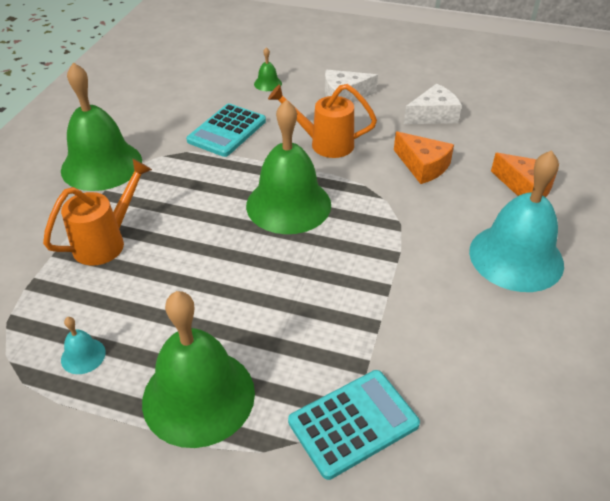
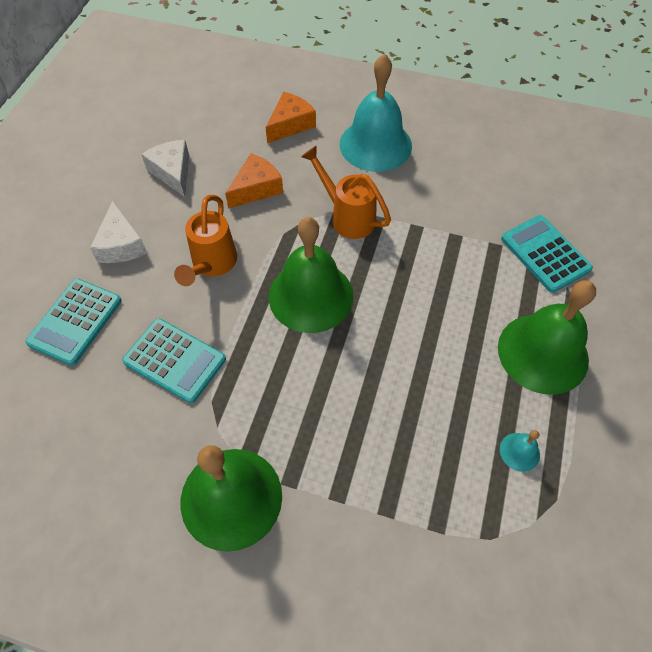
camera: 90 degrees left, 15 degrees up
orange watering can [43,159,152,266] -> orange watering can moved to [301,145,391,239]
green bell [254,47,282,91] -> turquoise calculator [25,278,122,366]

